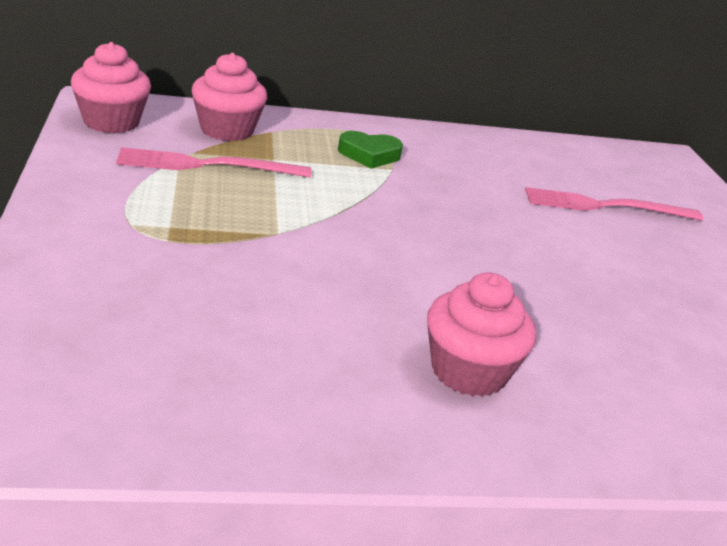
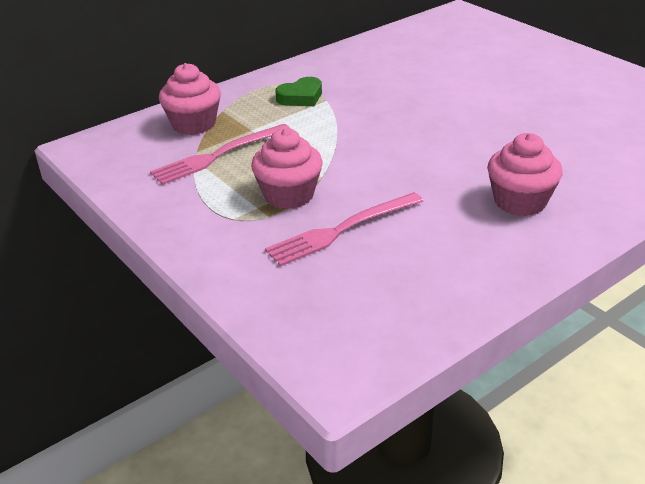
camera: 25 degrees left, 5 degrees up
pink cupcake [71,42,151,133] -> pink cupcake moved to [251,128,323,209]
pink fork [525,187,703,221] -> pink fork moved to [265,192,423,266]

